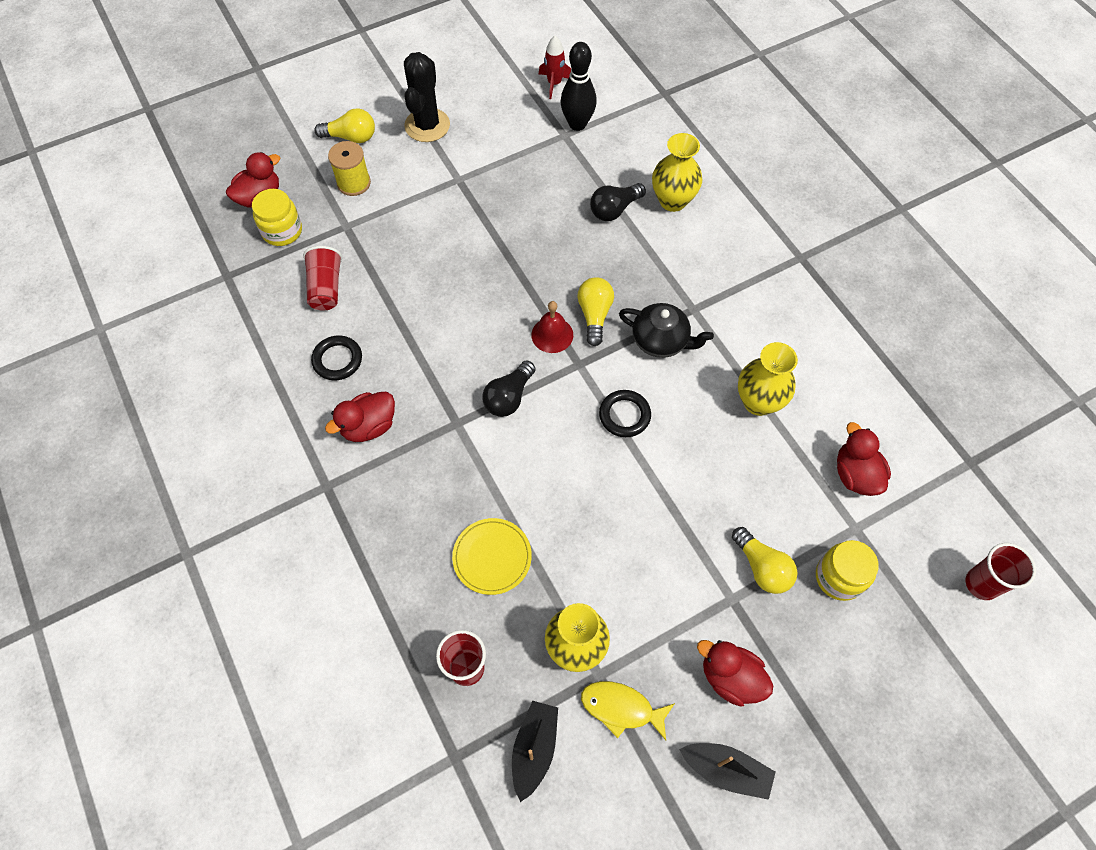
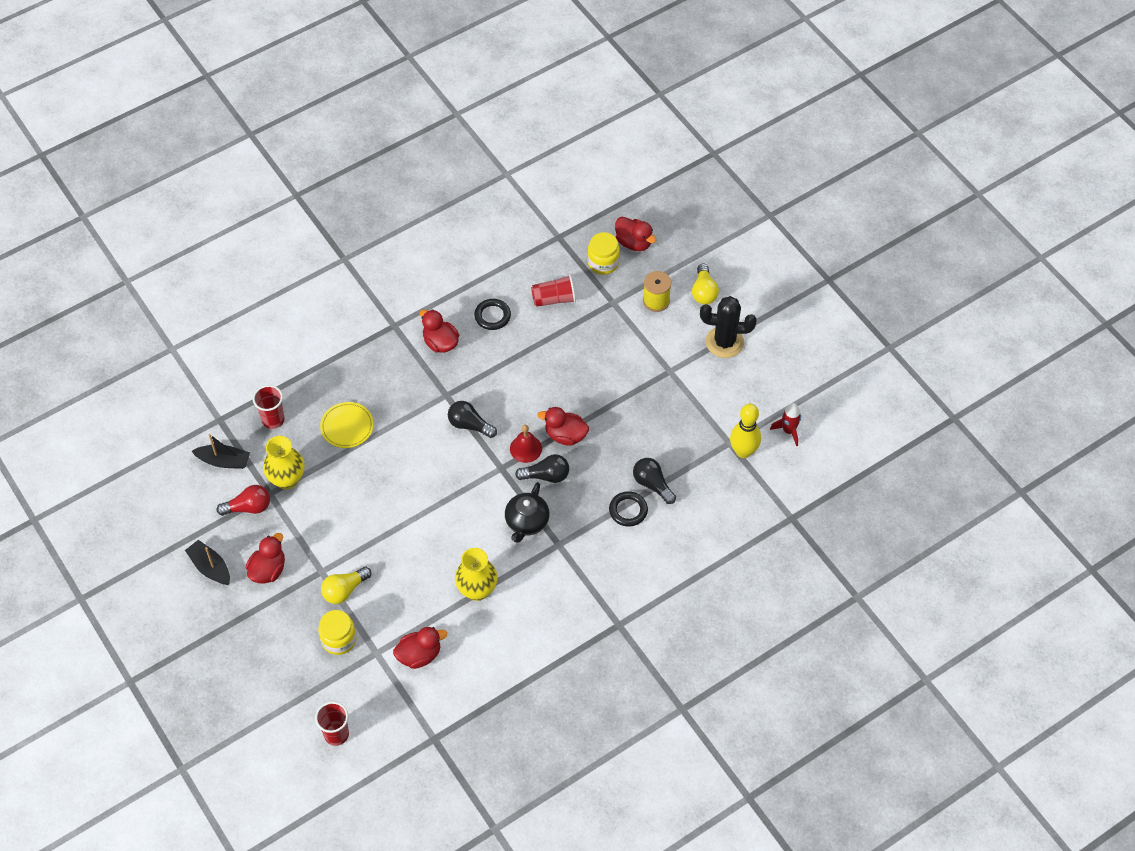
camera: 85 degrees right, 5 degrees down
black bowling pin [561,42,597,131] -> yellow bowling pin [730,404,761,458]
yellow light bulb [577,277,614,346] -> black light bulb [515,454,569,483]
yellow fish [581,681,675,740] -> red light bulb [217,485,270,516]
black ring [599,390,651,437] -> black ring moved to [609,491,648,527]
yellow vase [652,133,702,212] -> none
black boat [679,743,776,800] -> black boat turned 120 degrees clockwise [185,540,230,585]
none -> red duck [538,407,589,446]

